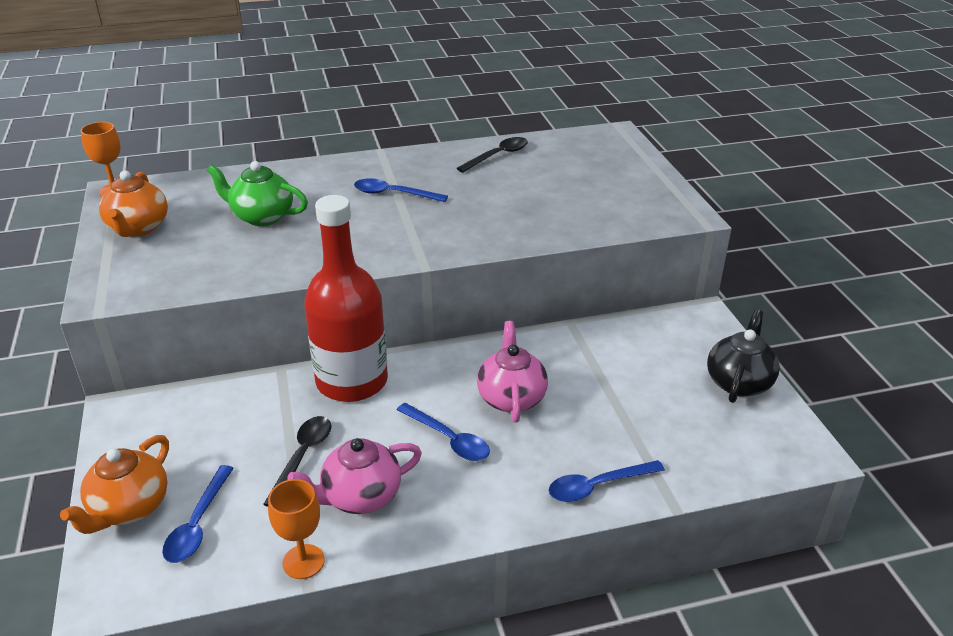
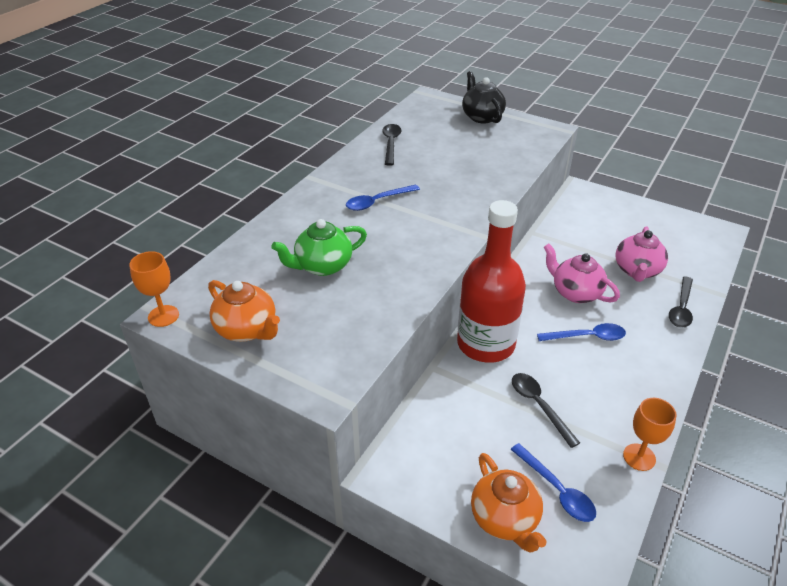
camera: 45 degrees left, 5 degrees up
pink teapot [287,438,422,514] -> pink teapot moved to [616,226,668,282]
blue spoon [549,460,665,502] -> black spoon [669,277,693,328]
black teapot [707,310,780,403] -> black teapot moved to [462,71,506,123]

